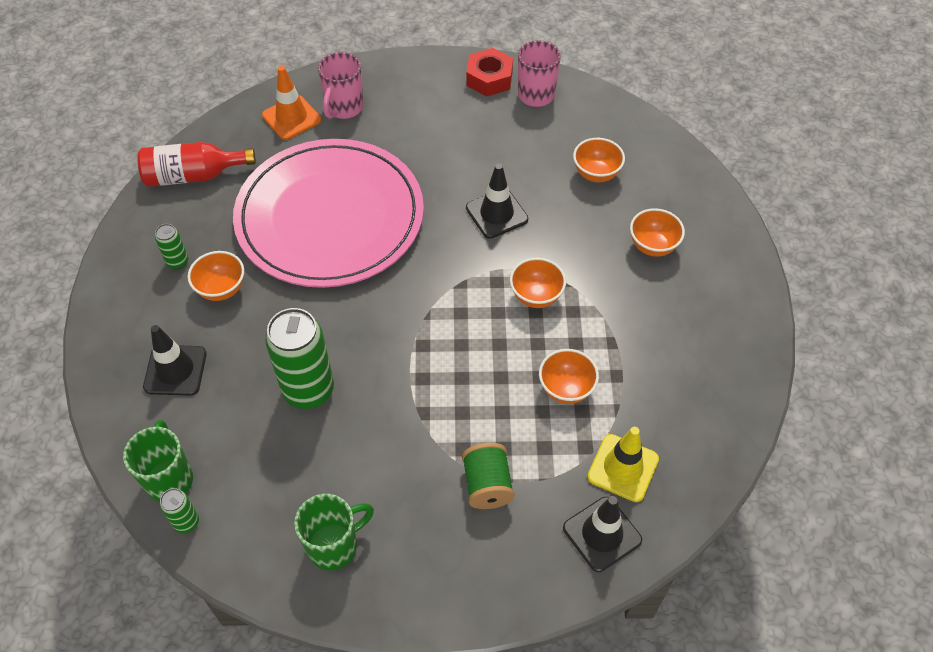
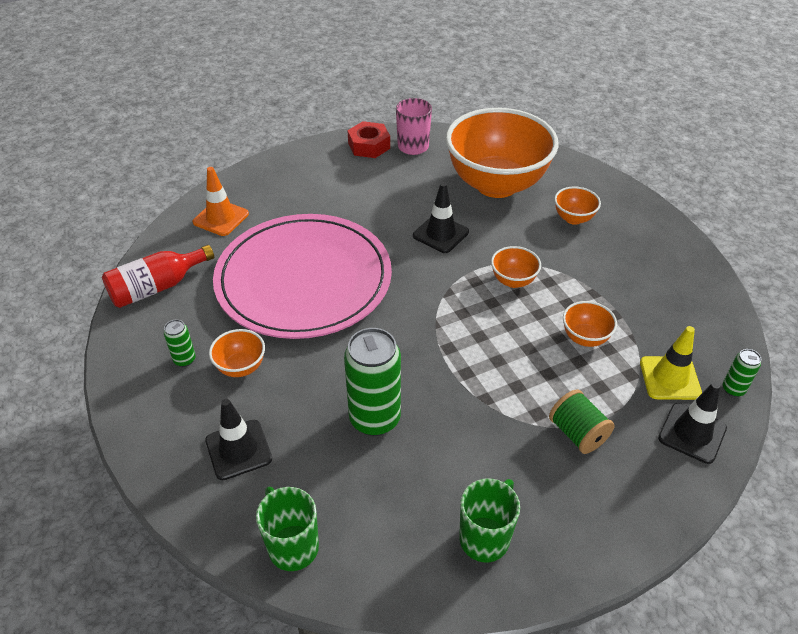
camera: 25 degrees left, 10 degrees down
green can [160,488,199,533] -> green can moved to [723,349,761,397]
pink mug [318,52,363,119] -> none
orange bowl [573,138,625,182] -> orange bowl [446,108,559,198], size x2.49

